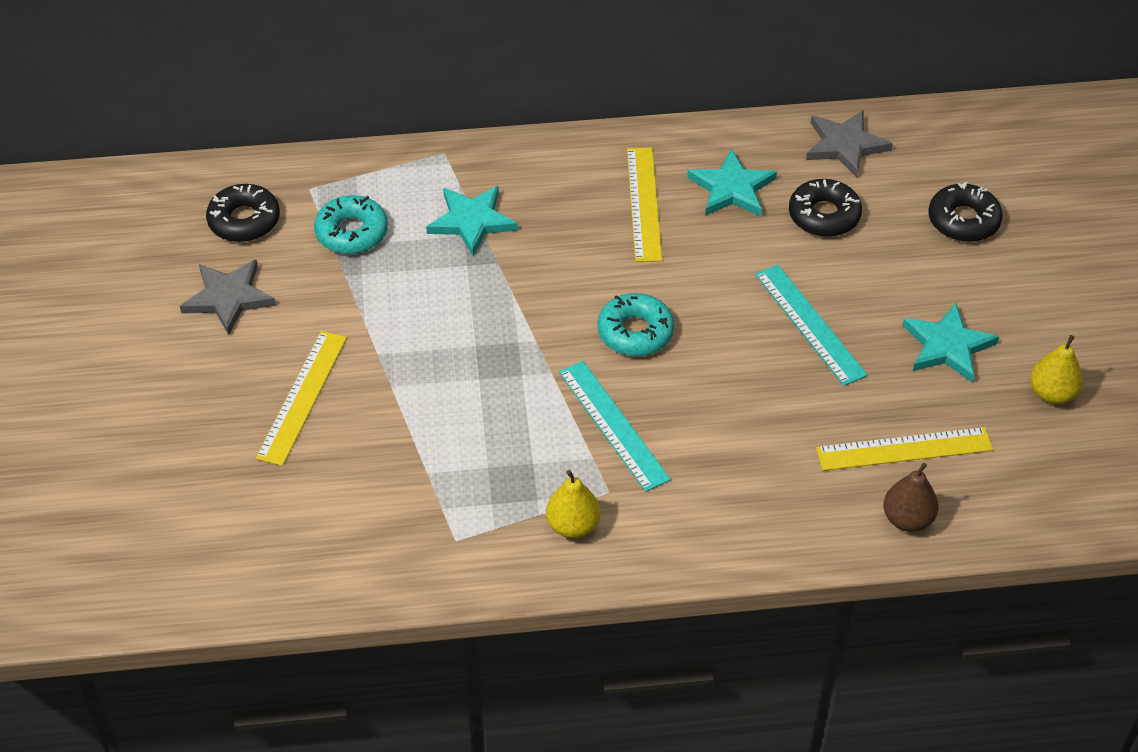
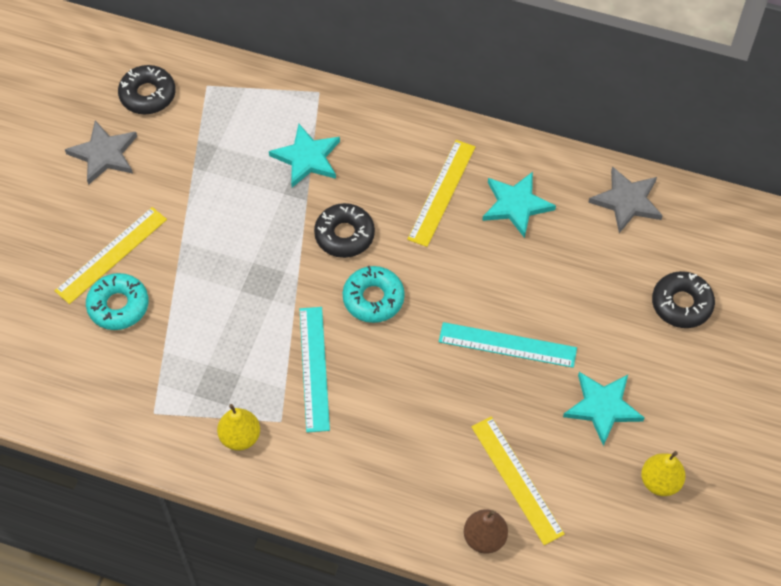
camera: 25 degrees right, 10 degrees up
turquoise donut [314,195,388,254] -> turquoise donut moved to [86,273,149,330]
turquoise ruler [755,264,867,386] -> turquoise ruler turned 75 degrees counterclockwise [439,322,577,368]
black donut [789,179,862,237] -> black donut moved to [314,203,375,258]
yellow ruler [816,427,993,471] -> yellow ruler turned 45 degrees clockwise [471,416,565,545]

